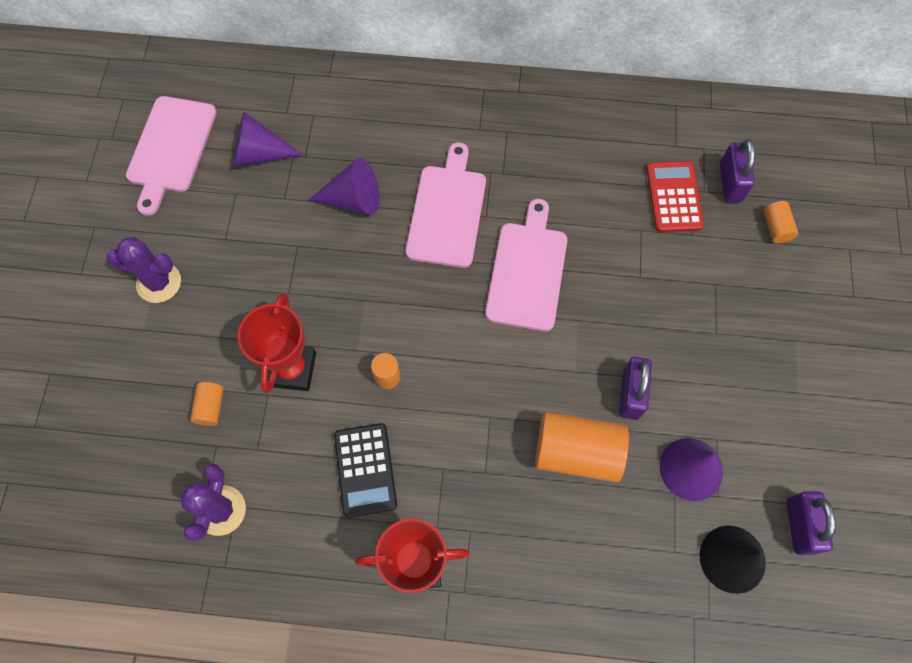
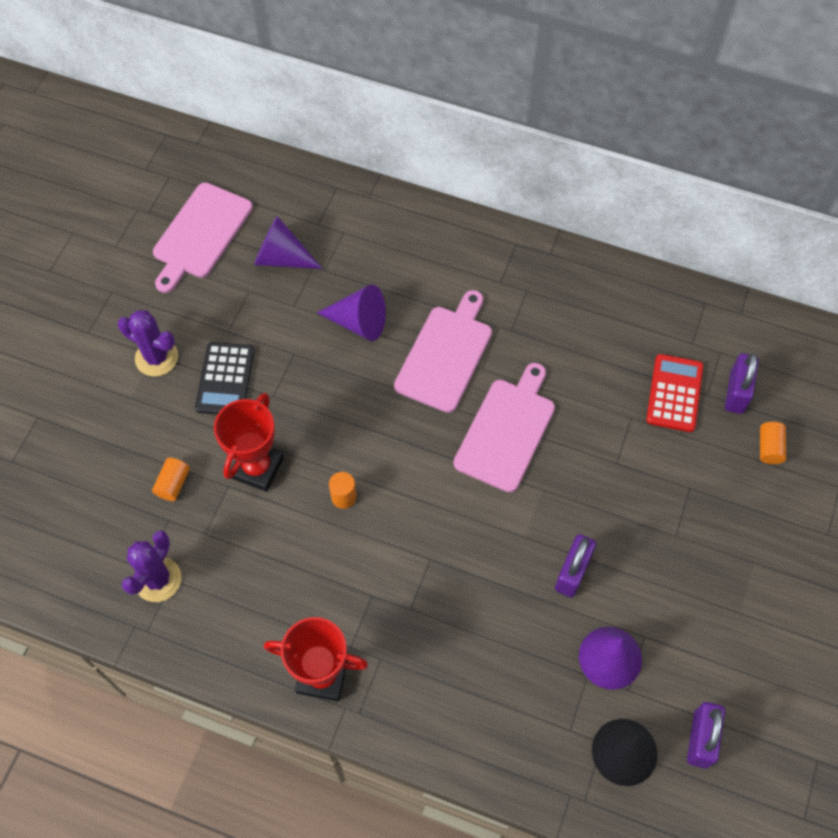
camera: 15 degrees right, 5 degrees down
black calculator [334,423,397,518] -> black calculator moved to [195,342,255,415]
orange cylinder [535,412,629,482] -> none

